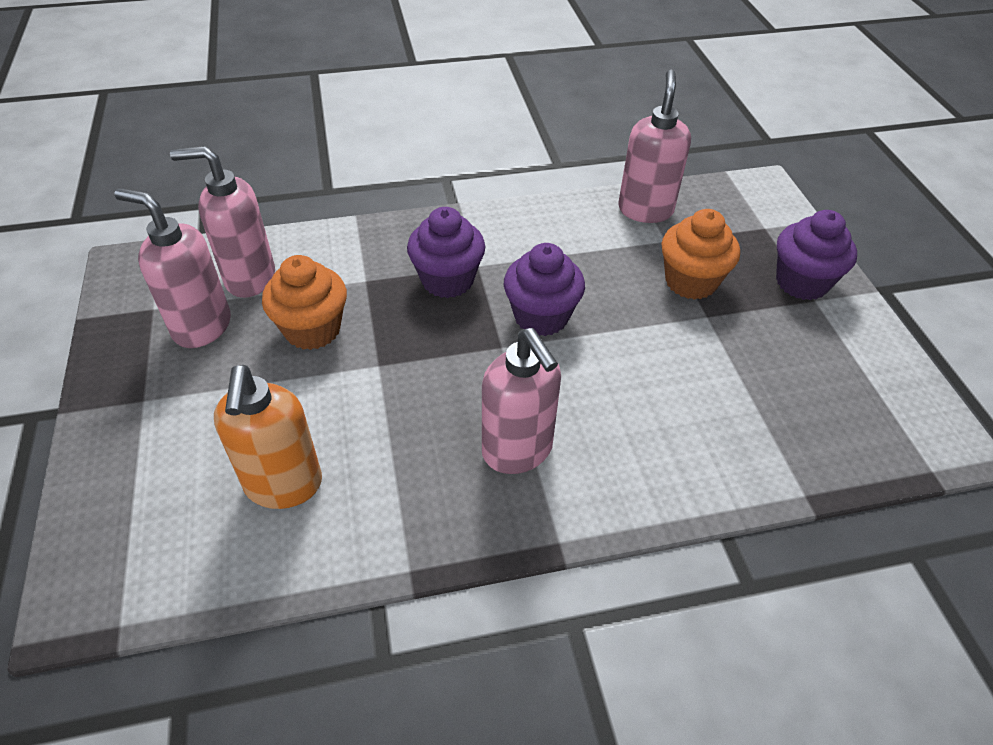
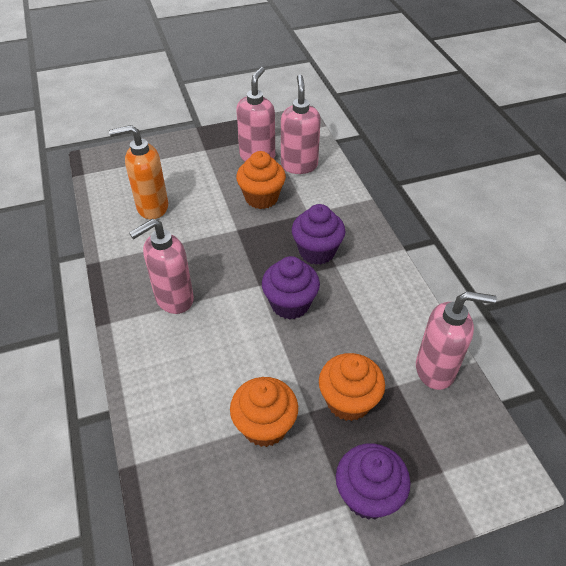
camera: 85 degrees right, 0 degrees up
none -> orange cupcake [230,377,298,447]

